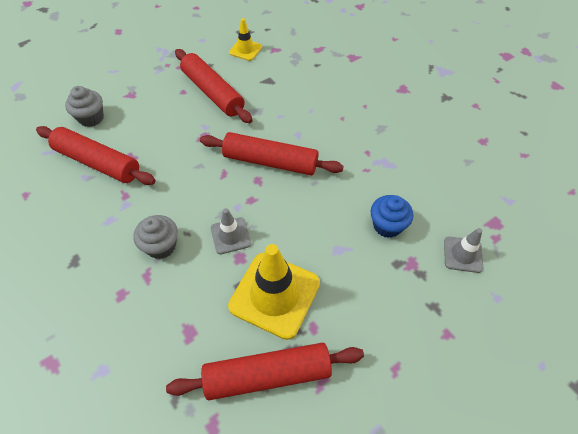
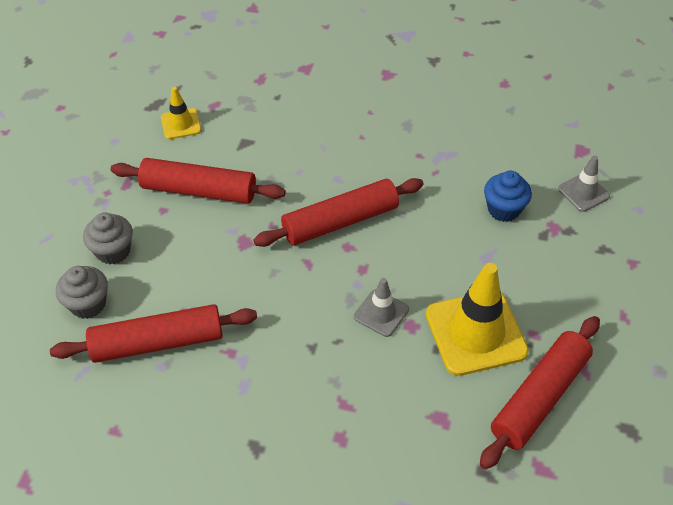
camera: 40 degrees left, 5 degrees down
grey cupcake [133,215,178,259] -> grey cupcake moved to [83,213,133,264]

